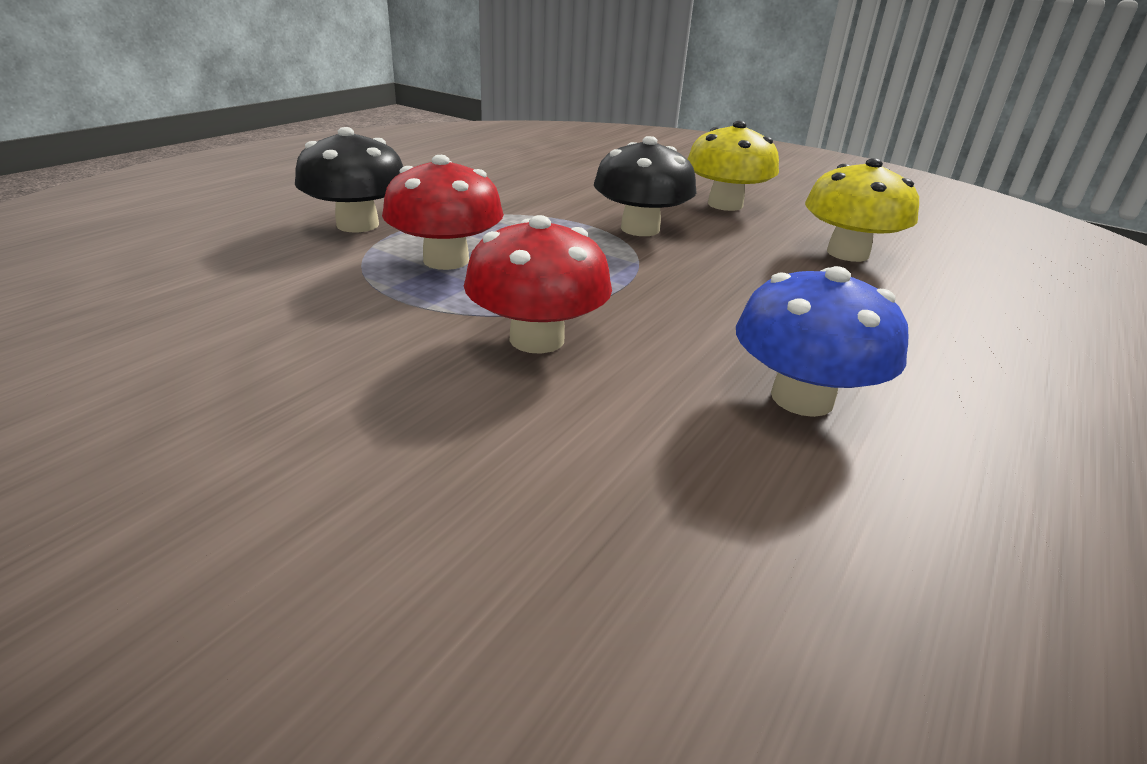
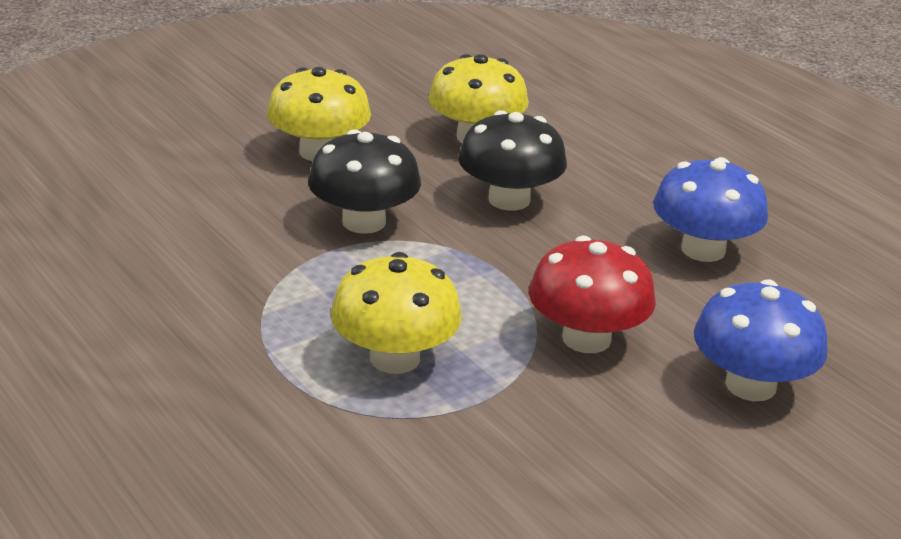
camera: 70 degrees left, 0 degrees up
black mushroom [295,127,403,232] -> black mushroom moved to [458,110,567,211]
red mushroom [382,155,504,270] -> yellow mushroom [331,252,462,374]
none -> blue mushroom [694,279,828,401]

